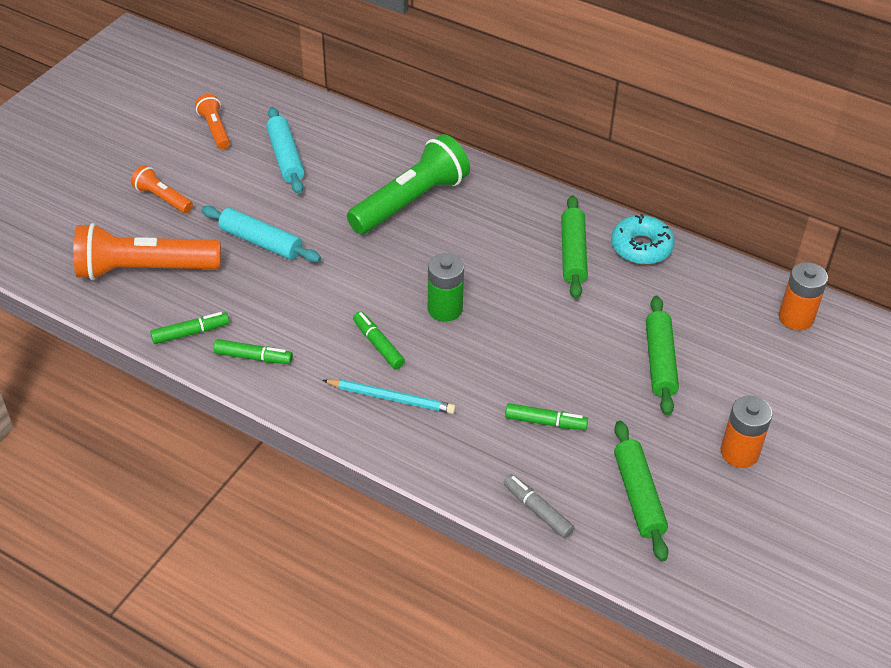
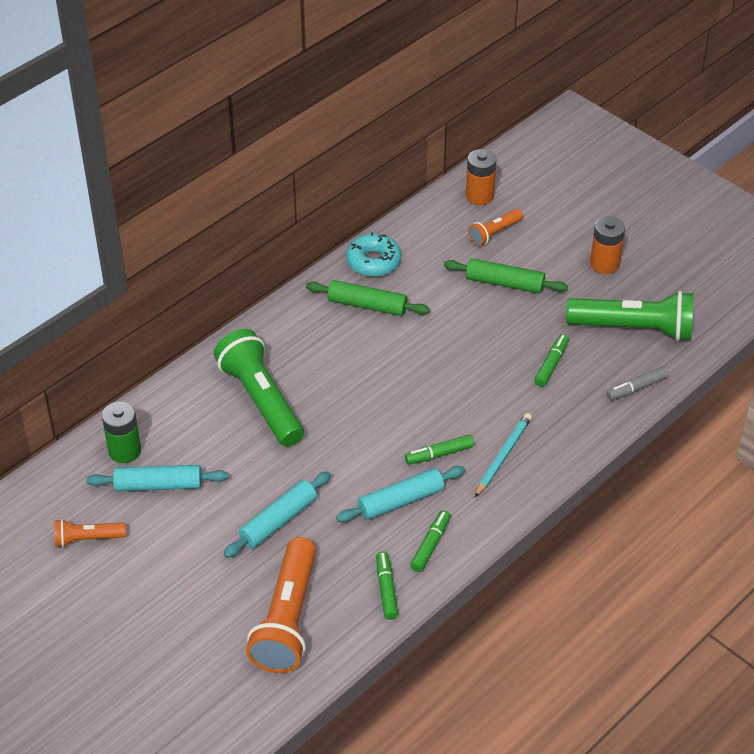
camera: 75 degrees left, 0 degrees up
orange flashlight [131,165,193,213] -> orange flashlight moved to [468,209,523,246]
green battery [428,253,464,322] -> green battery moved to [102,402,141,463]
green rolling pin [614,421,669,561] -> green flashlight [566,291,694,341]
none -> turquoise rolling pin [336,466,465,522]

